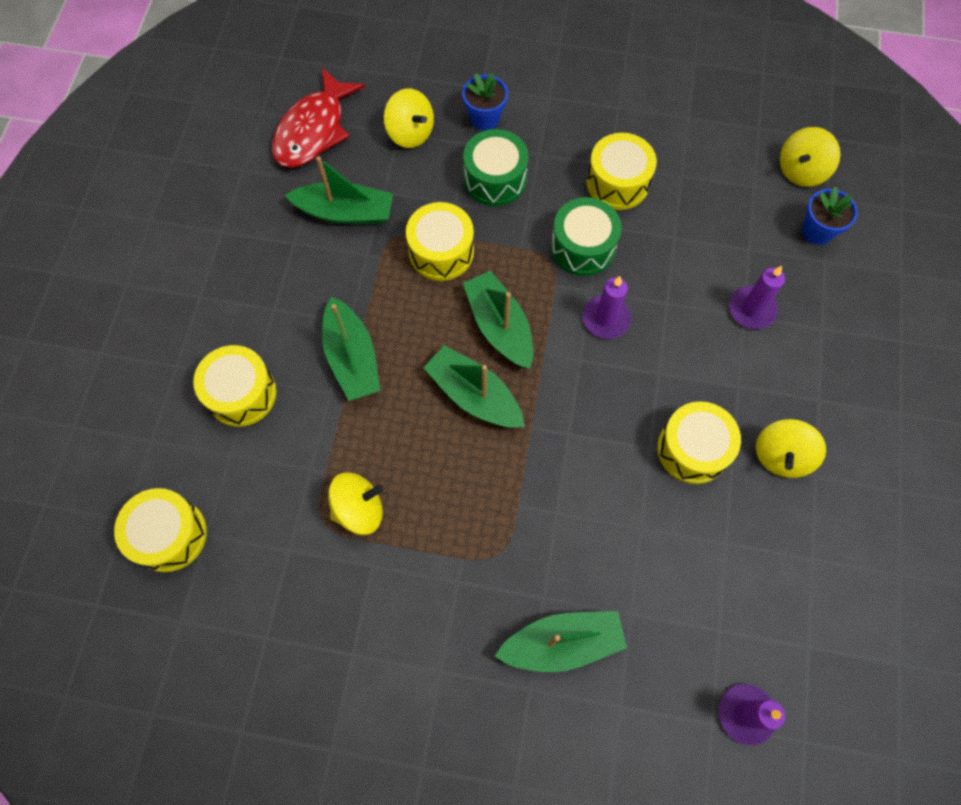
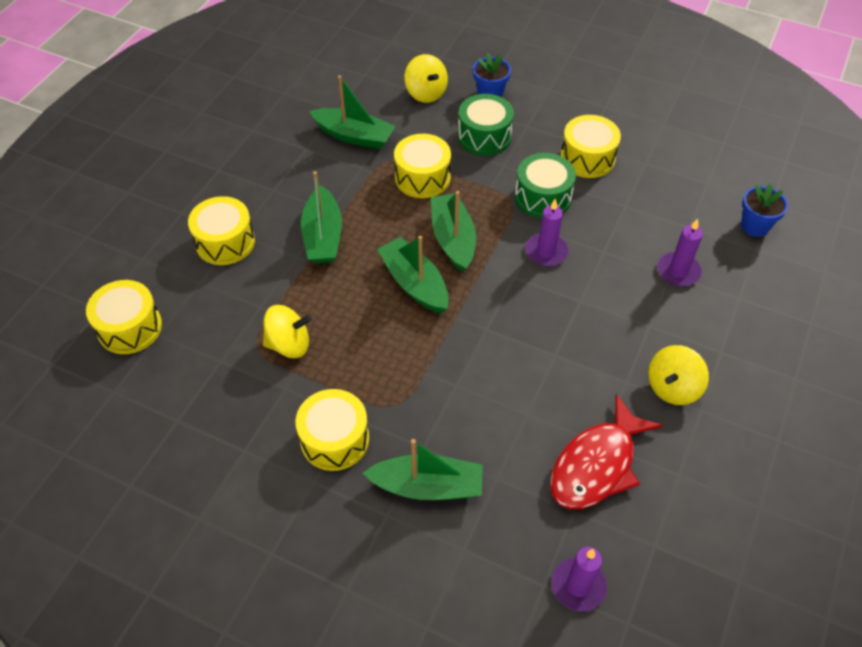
camera: 15 degrees right, 15 degrees down
red fish [272,68,365,168] -> red fish moved to [550,394,663,509]
yellow drum [657,401,741,484] -> yellow drum moved to [295,389,369,471]
yellow spinning top [780,127,840,187] -> none

